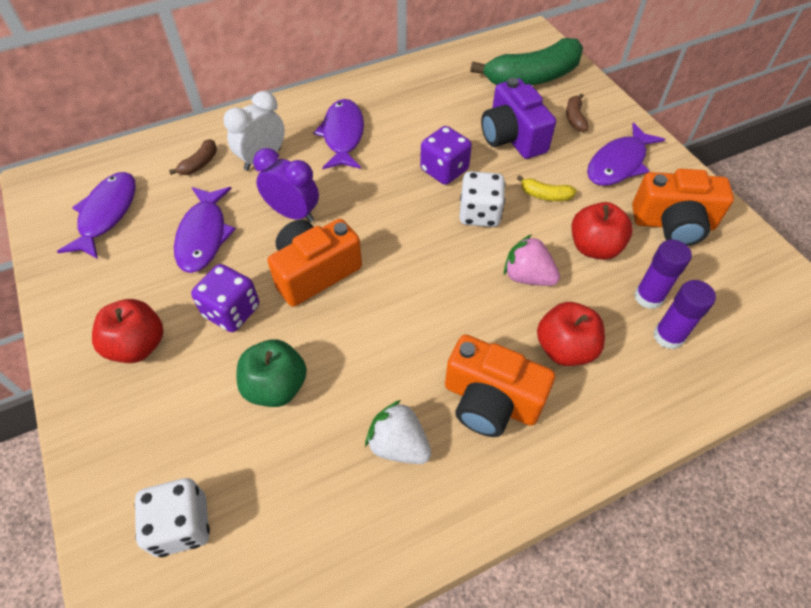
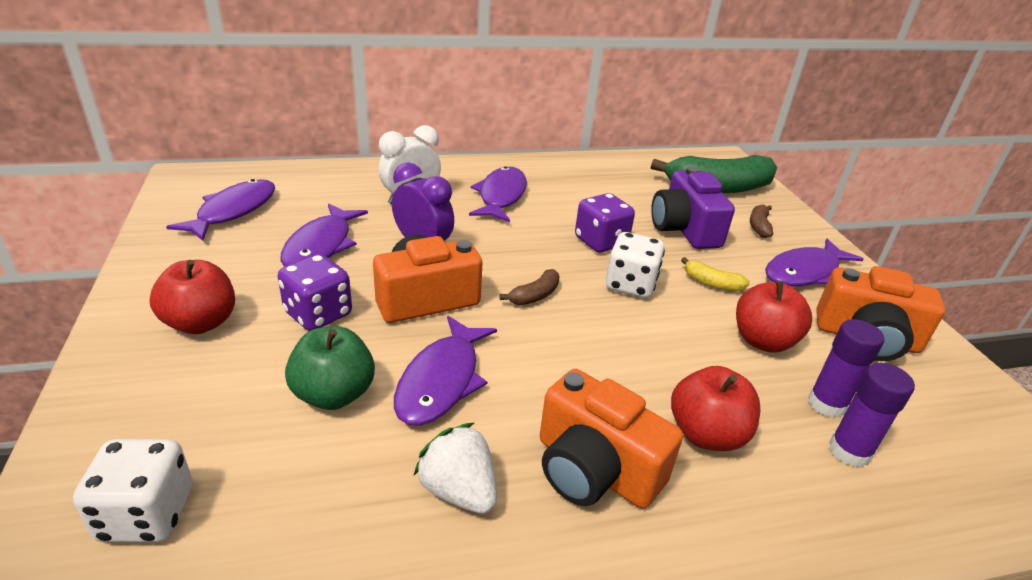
camera: 10 degrees right, 20 degrees down
brown banana [169,139,217,175] -> brown banana moved to [500,269,560,305]
pink strawberry [504,234,560,286] -> none
none -> purple fish [394,316,497,426]

